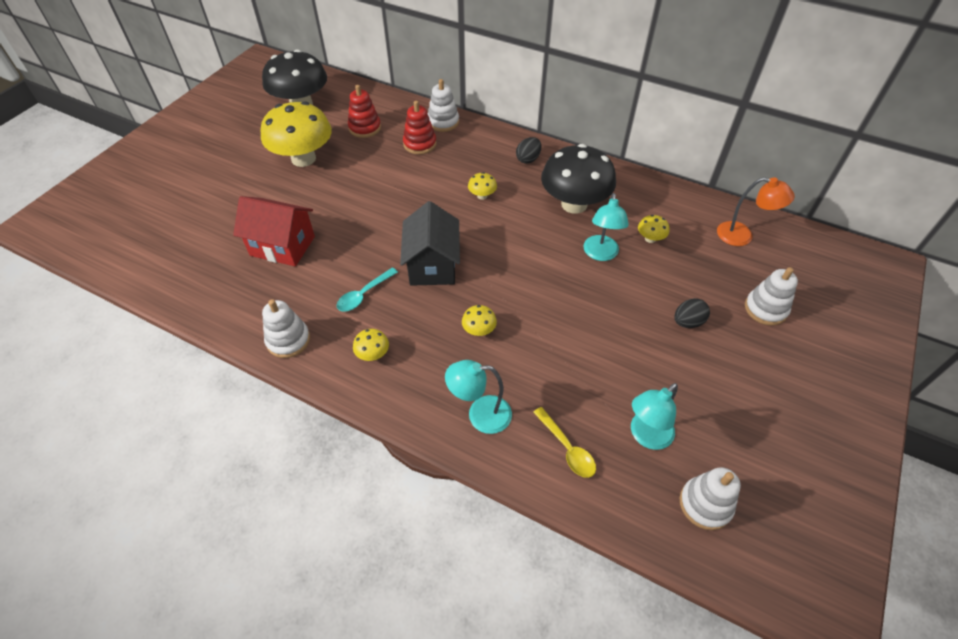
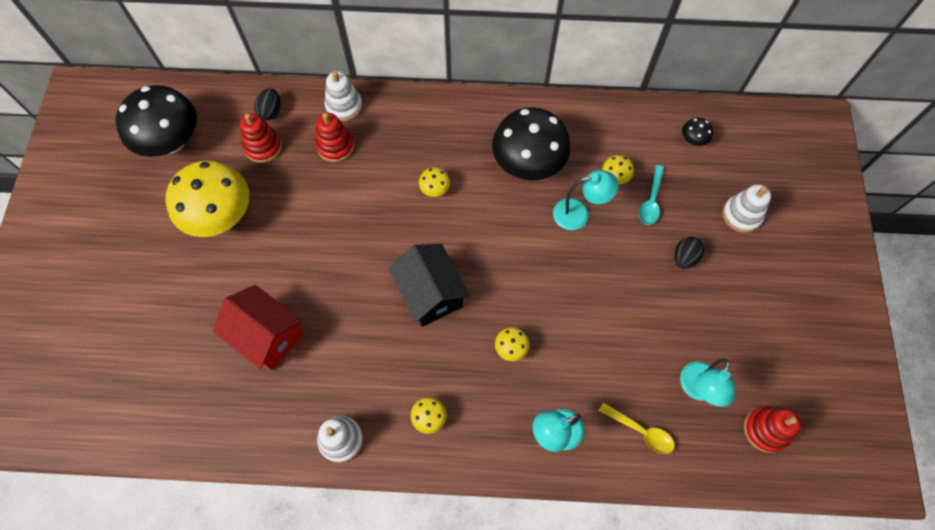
camera: 25 degrees left, 15 degrees up
red house [233,196,315,266] -> red house turned 45 degrees clockwise [213,285,304,371]
turquoise spoon [337,267,398,312] -> turquoise spoon moved to [639,165,664,225]
black egg [516,137,541,164] -> black egg moved to [254,88,281,120]
turquoise lamp [583,193,629,261] -> turquoise lamp turned 75 degrees counterclockwise [553,170,619,230]
white stacking toy [680,467,741,530] -> red stacking toy [744,406,801,453]
orange lamp [717,177,795,246] -> black mushroom [682,118,713,146]

